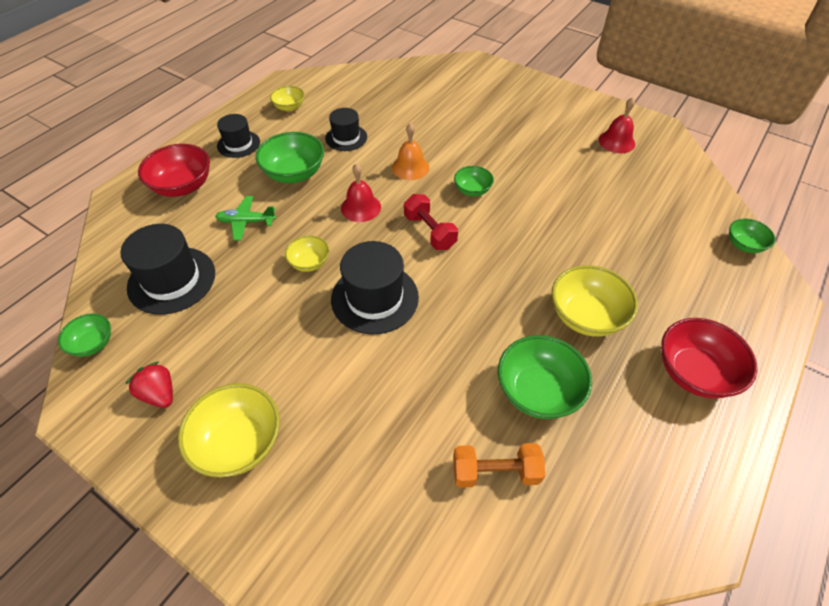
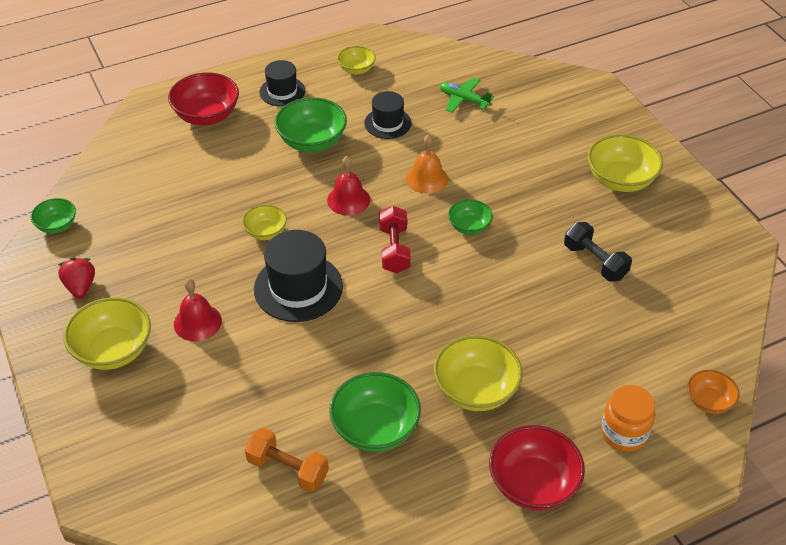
camera: 30 degrees right, 5 degrees down
black hat [120,224,215,315] -> none
green plane [215,196,276,240] -> green plane moved to [440,78,494,113]
red bell [599,97,635,153] -> red bell moved to [174,279,222,341]
green bowl [729,218,775,253] -> orange bowl [687,370,739,414]
none -> black dumbbell [564,222,632,282]
none -> yellow bowl [588,134,663,192]
none -> orange jar [601,385,655,452]

